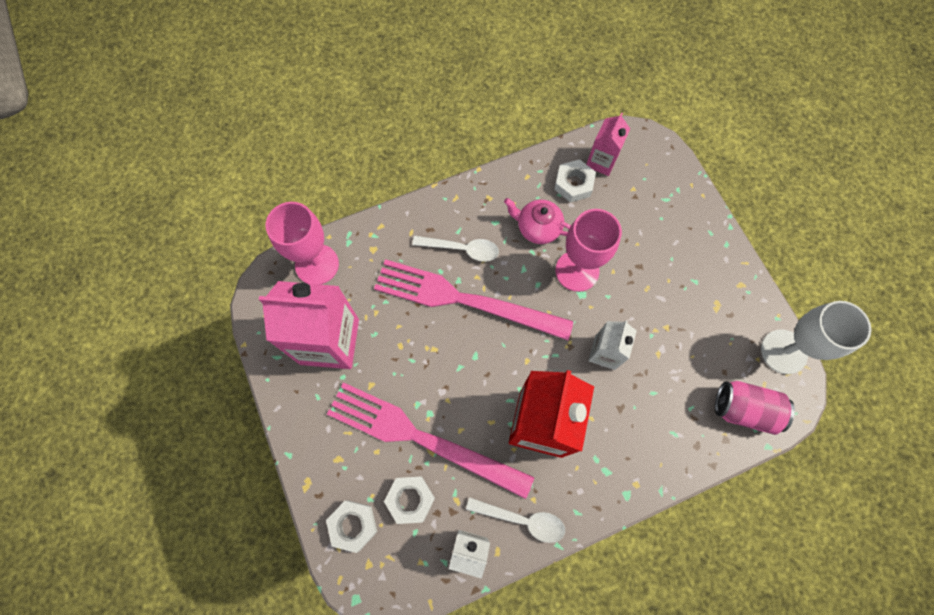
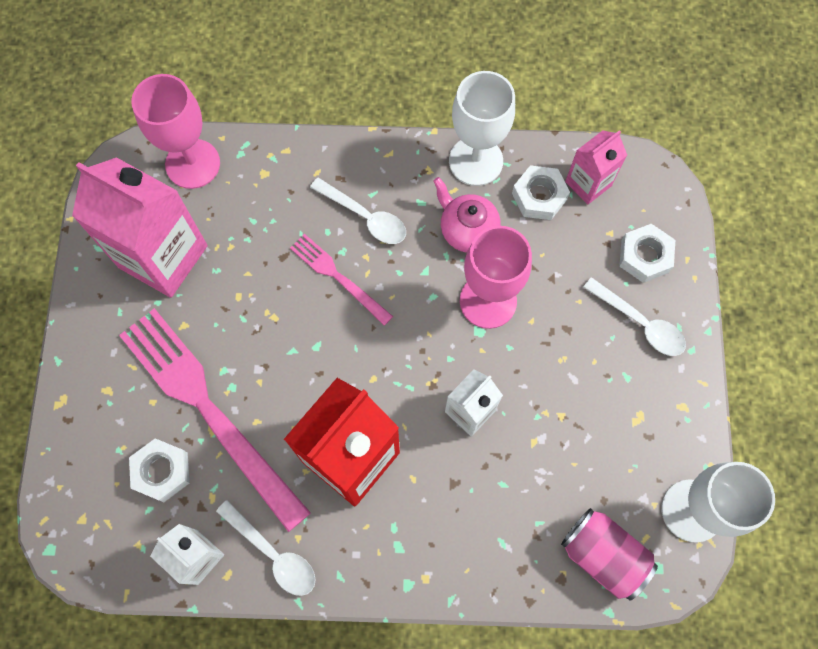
camera: 25 degrees right, 0 degrees up
white nut [326,500,377,553] -> white nut moved to [619,224,675,283]
pink fork [374,259,574,340] -> pink fork [290,234,393,326], size x0.50
none -> white goblet [449,71,515,186]
none -> white spoon [583,277,686,356]

